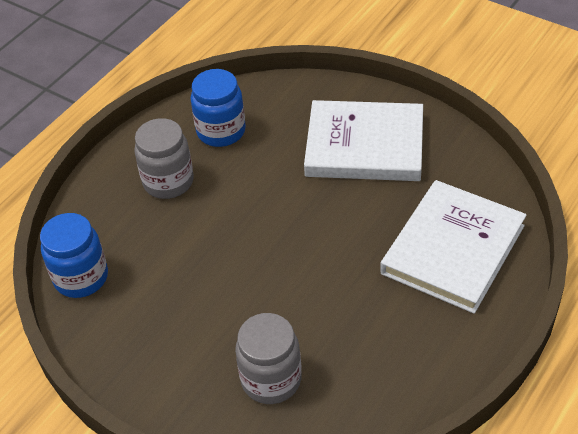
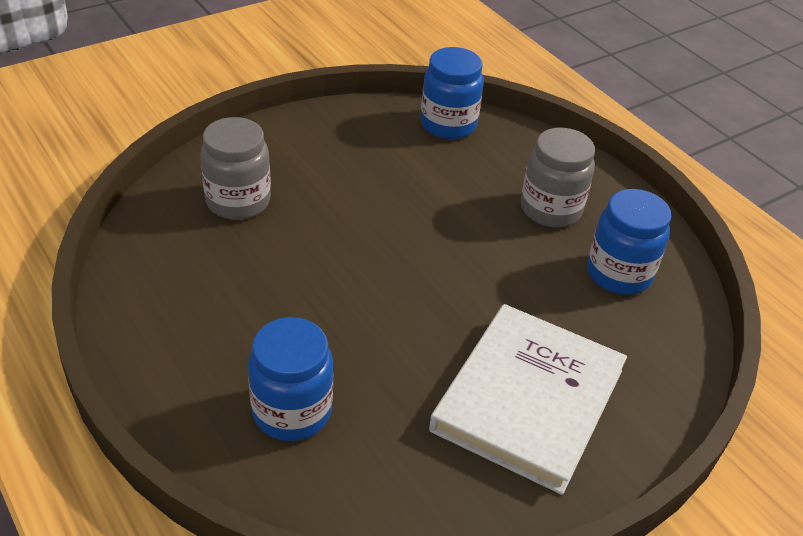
camera: 105 degrees right, 5 degrees down
white book [380,180,527,314] -> blue jar [248,317,333,441]

